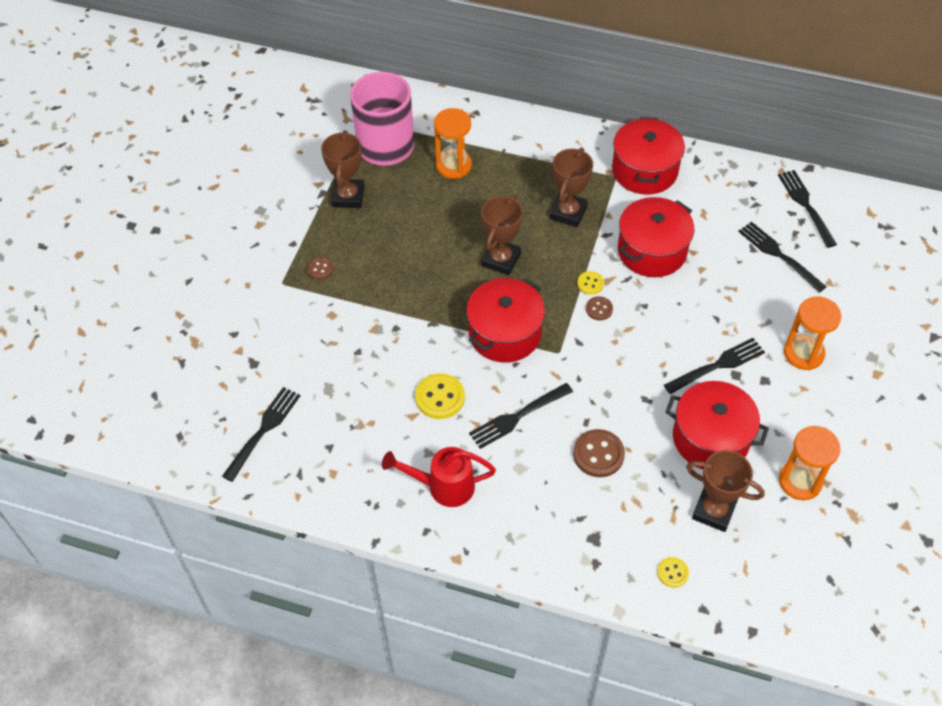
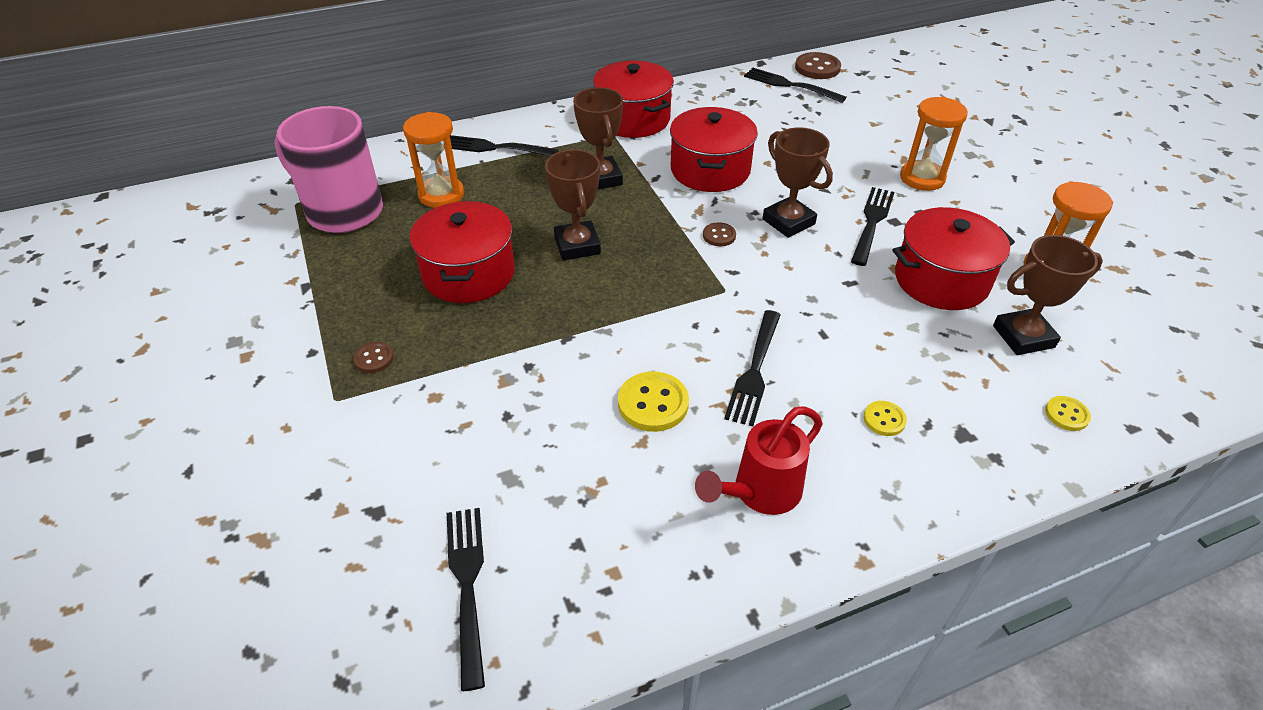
camera: 40 degrees left, 10 degrees down
brown trophy [321,130,364,208] -> brown trophy moved to [763,127,833,238]
red pot [466,278,545,363] -> red pot moved to [410,201,515,303]
brown button [573,429,625,477] -> brown button moved to [795,52,841,79]
yellow button [577,271,604,295] -> yellow button moved to [864,401,907,436]
black fork [738,221,826,293] -> black fork moved to [450,135,558,156]

